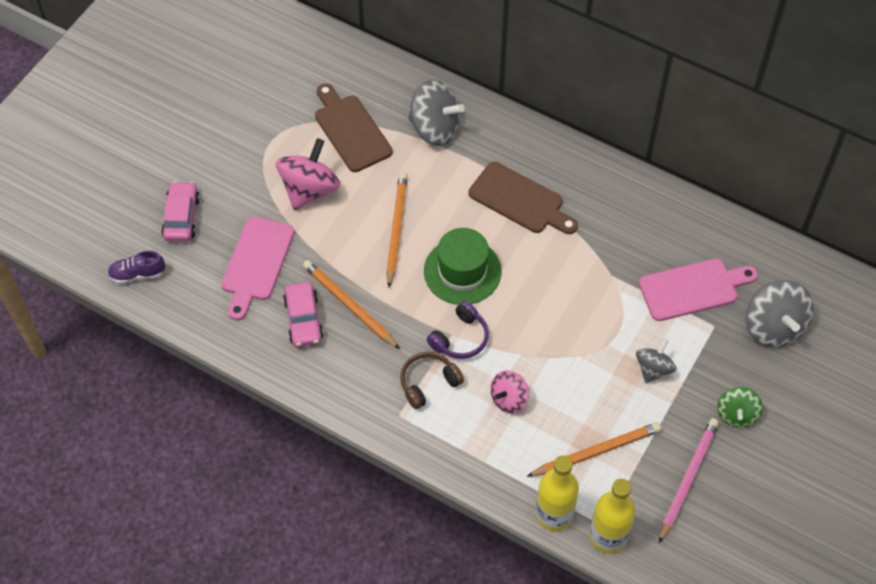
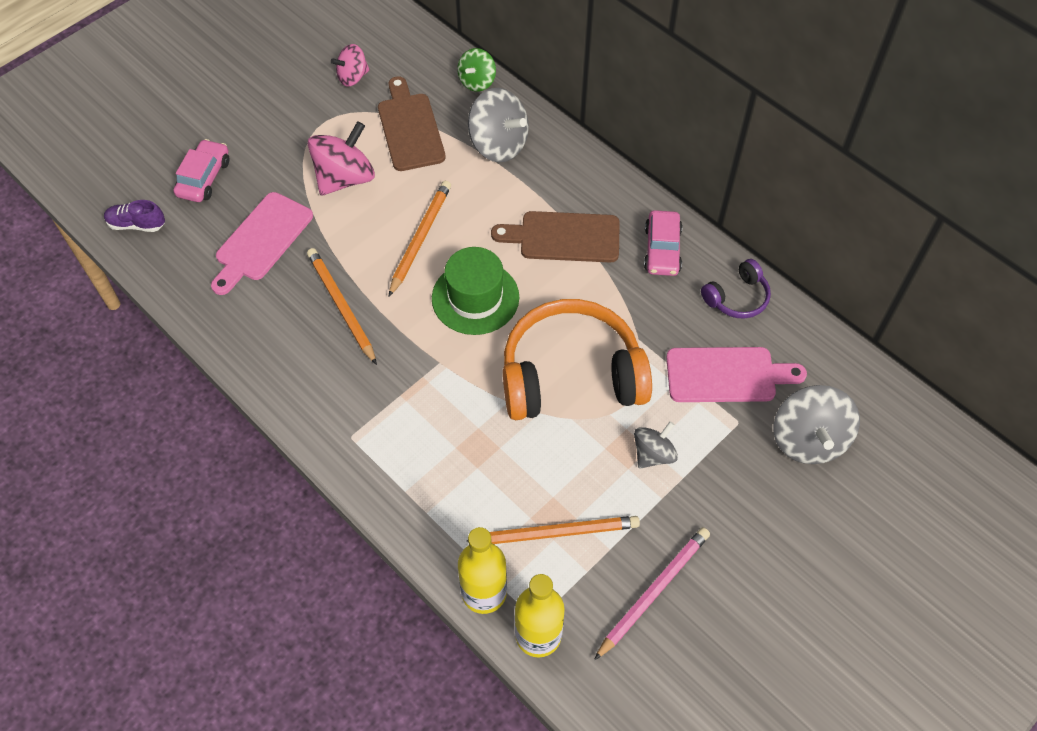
camera: 15 degrees right, 0 degrees up
pink car [283,282,324,347] -> pink car moved to [644,210,682,276]
brown headphones [400,352,464,409] -> none
purple headphones [427,301,489,359] -> purple headphones moved to [701,259,771,319]
brown cutting board [469,162,578,234] -> brown cutting board turned 135 degrees clockwise [491,211,620,263]
pink spinning top [491,370,529,414] -> pink spinning top moved to [331,44,370,87]
green spinning top [717,387,763,428] -> green spinning top moved to [457,48,496,92]
none -> orange headphones [503,299,652,420]

